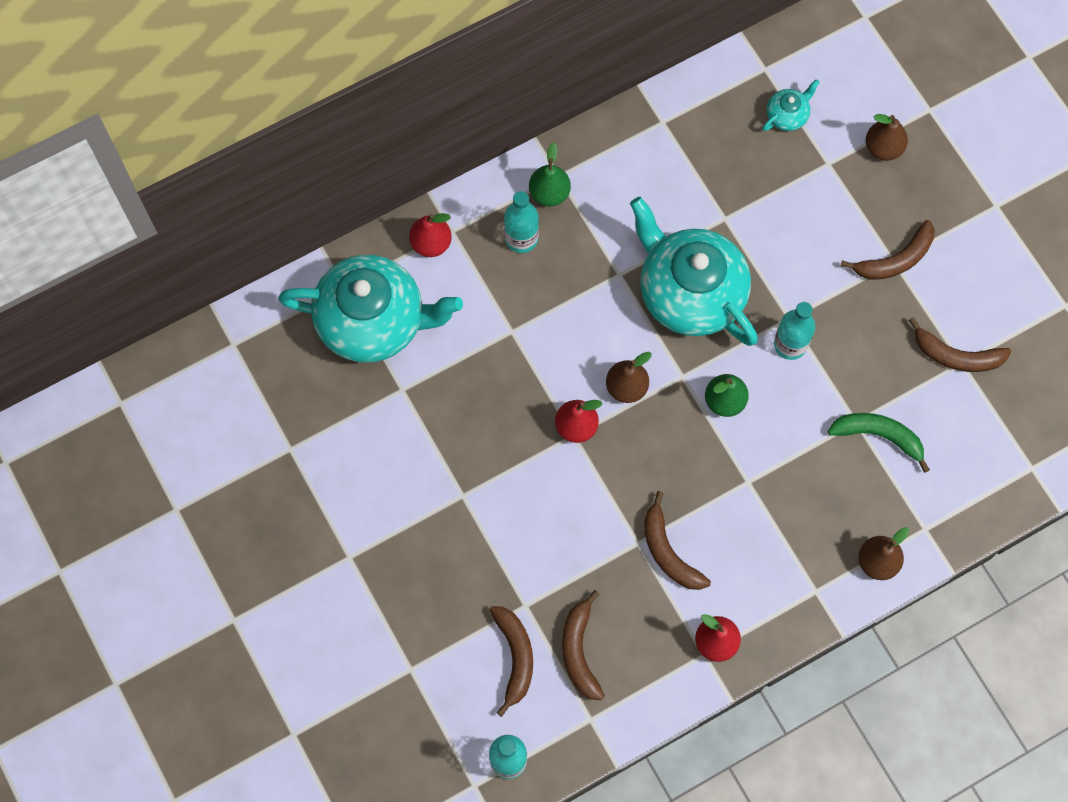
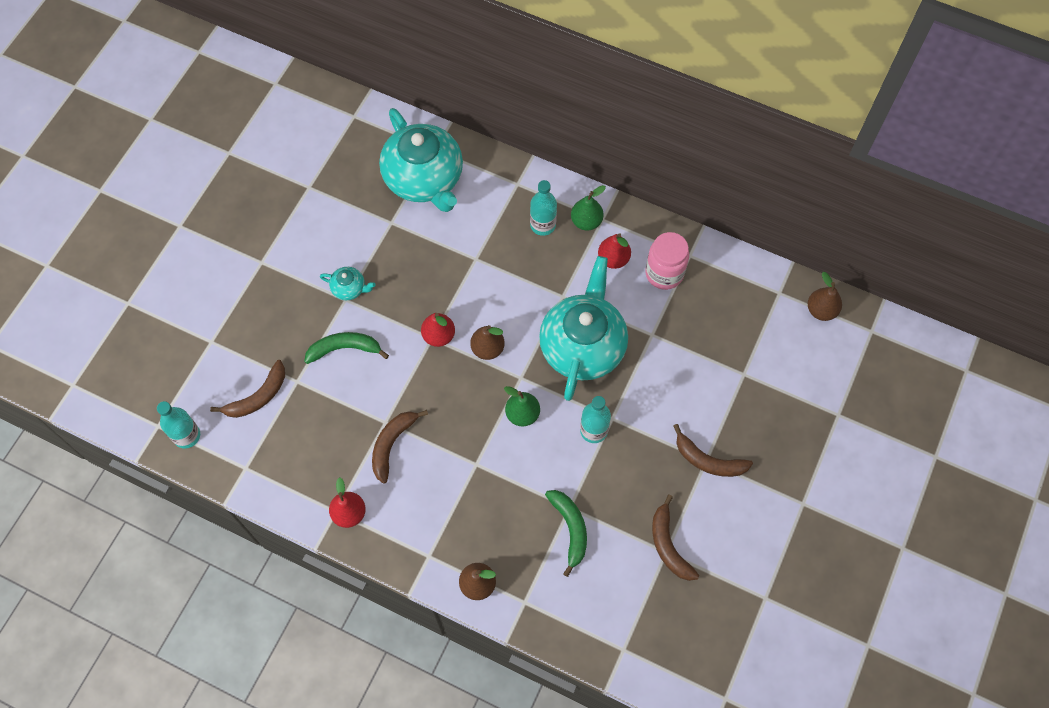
camera: 55 degrees right, 5 degrees down
red pear [409,213,452,257] -> red pear moved to [598,233,631,269]
brown banana [562,590,605,700] -> none
turquoise teapot [763,79,820,131] -> turquoise teapot moved to [320,267,375,300]
brown pear [866,114,908,161] -> brown pear moved to [808,272,842,321]
none -> green banana [304,332,389,364]
none -> pink jar [645,232,689,290]

